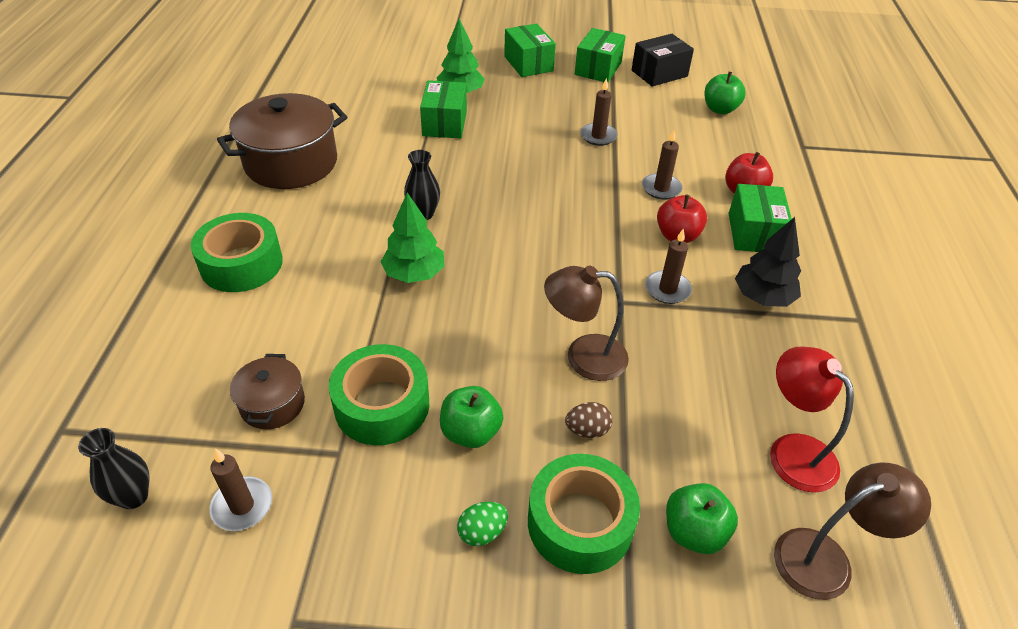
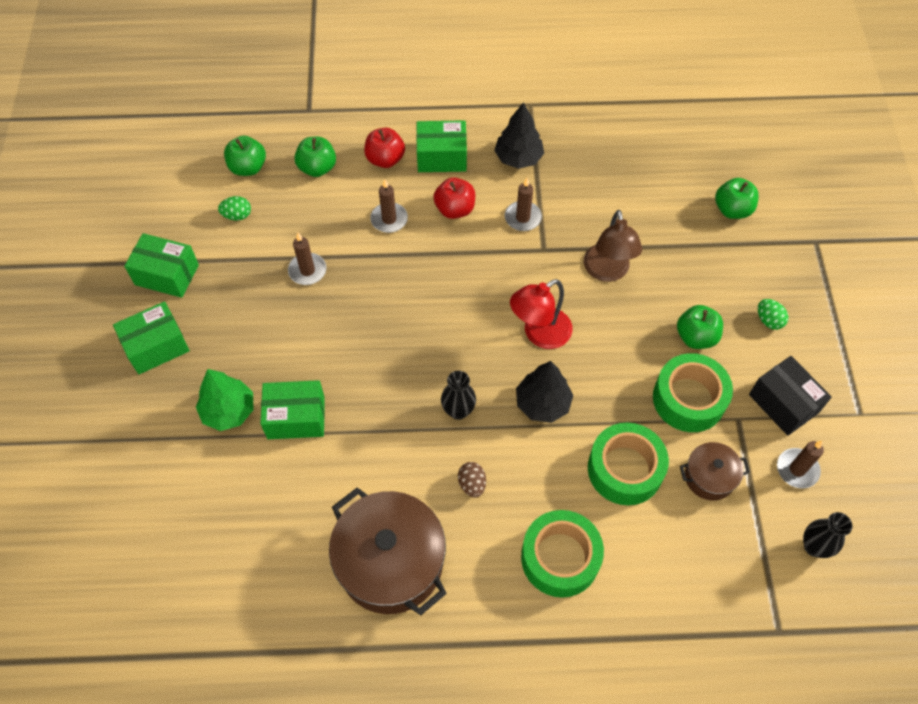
camera: 95 degrees left, 15 degrees up
green tree [381,192,444,283] -> black tree [516,361,574,423]
green tape [528,454,640,574] -> green tape moved to [588,423,669,505]
brown egg [565,402,613,438] -> brown egg moved to [458,462,486,498]
black box [632,34,694,86] -> black box moved to [749,356,832,436]
red lamp [770,347,854,493] -> red lamp moved to [510,279,573,349]
brown lamp [774,463,931,600] -> none
none -> green egg [218,196,251,221]
none -> green apple [294,137,336,177]

